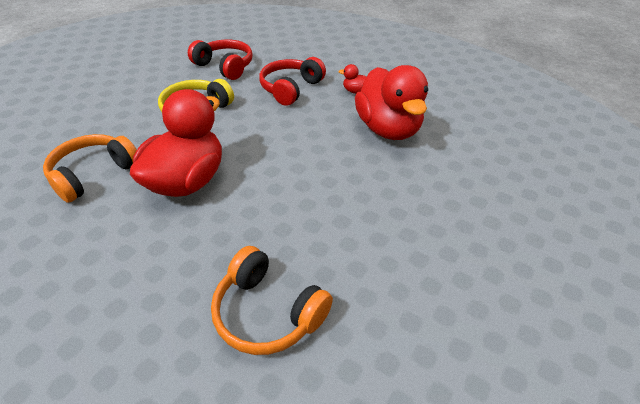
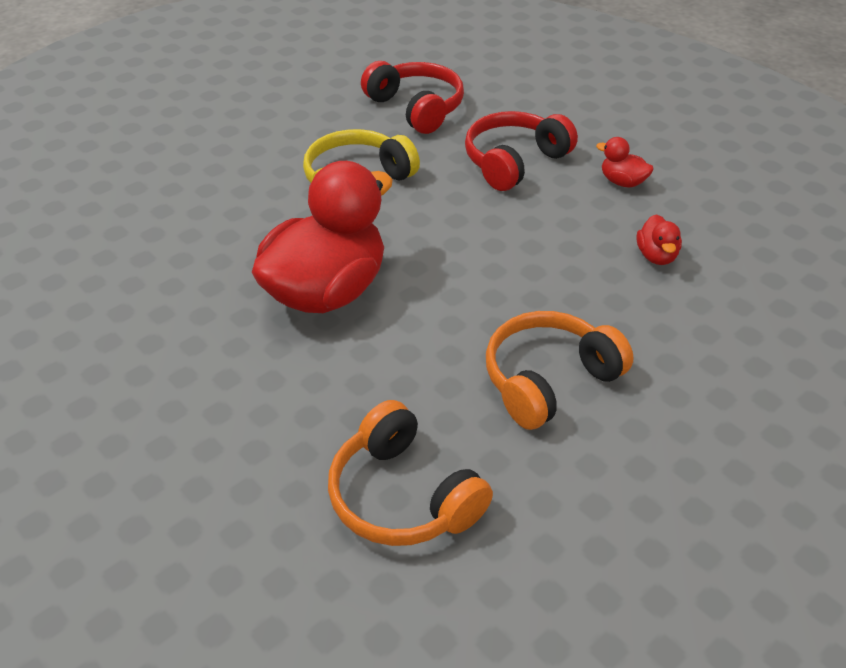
camera: 15 degrees right, 0 degrees up
orange headphones [43,134,137,203] -> orange headphones moved to [486,311,634,430]
red duck [355,65,428,140] -> red duck [637,214,682,265], size x0.40

